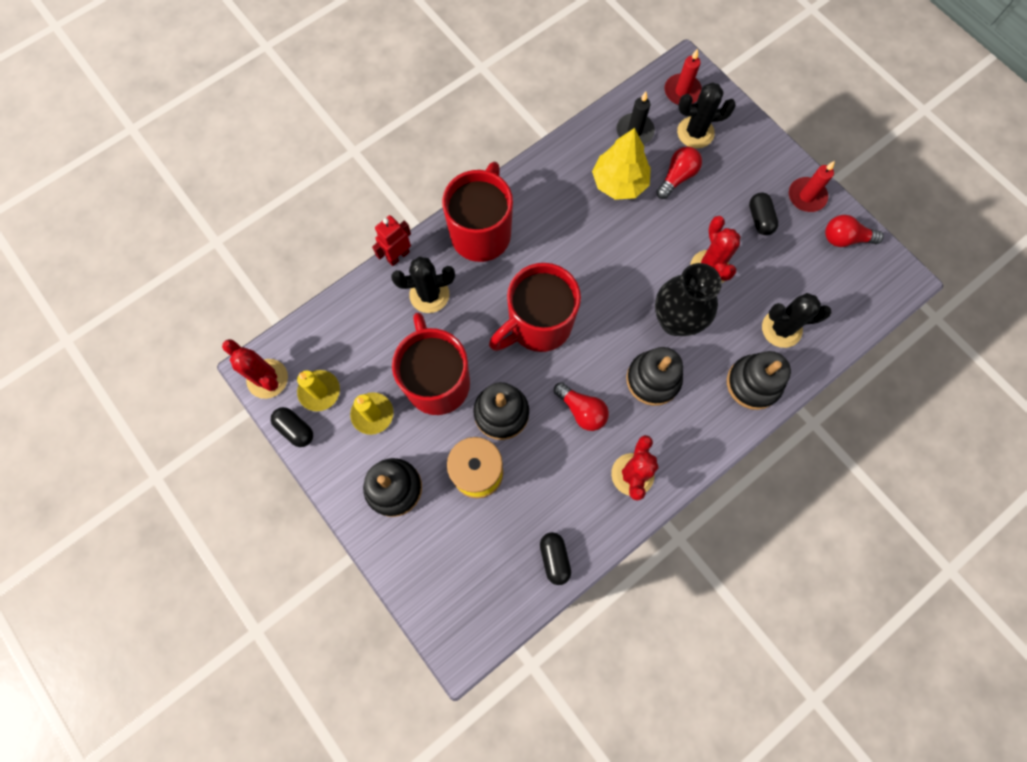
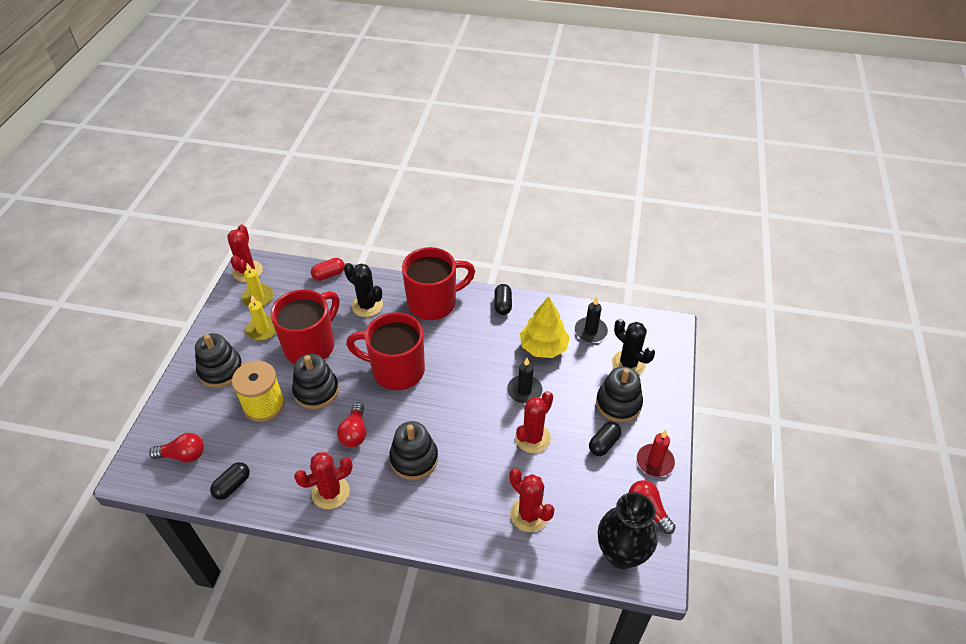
camera: 50 degrees right, 25 degrees down
black capsule [271,407,313,447] -> black capsule moved to [494,284,512,315]
red robot [372,215,411,266] -> none
black vase [655,263,722,336] -> black vase moved to [598,492,658,569]
red light bulb [657,147,702,199] -> red light bulb moved to [149,433,204,463]
red candle [665,49,702,105] -> none
black stacking toy [727,351,791,410] -> black stacking toy moved to [596,366,643,422]
black cactus [762,293,832,348] -> red cactus [509,468,554,532]
none -> red capsule [311,258,345,281]
none -> black candle [507,358,542,404]

